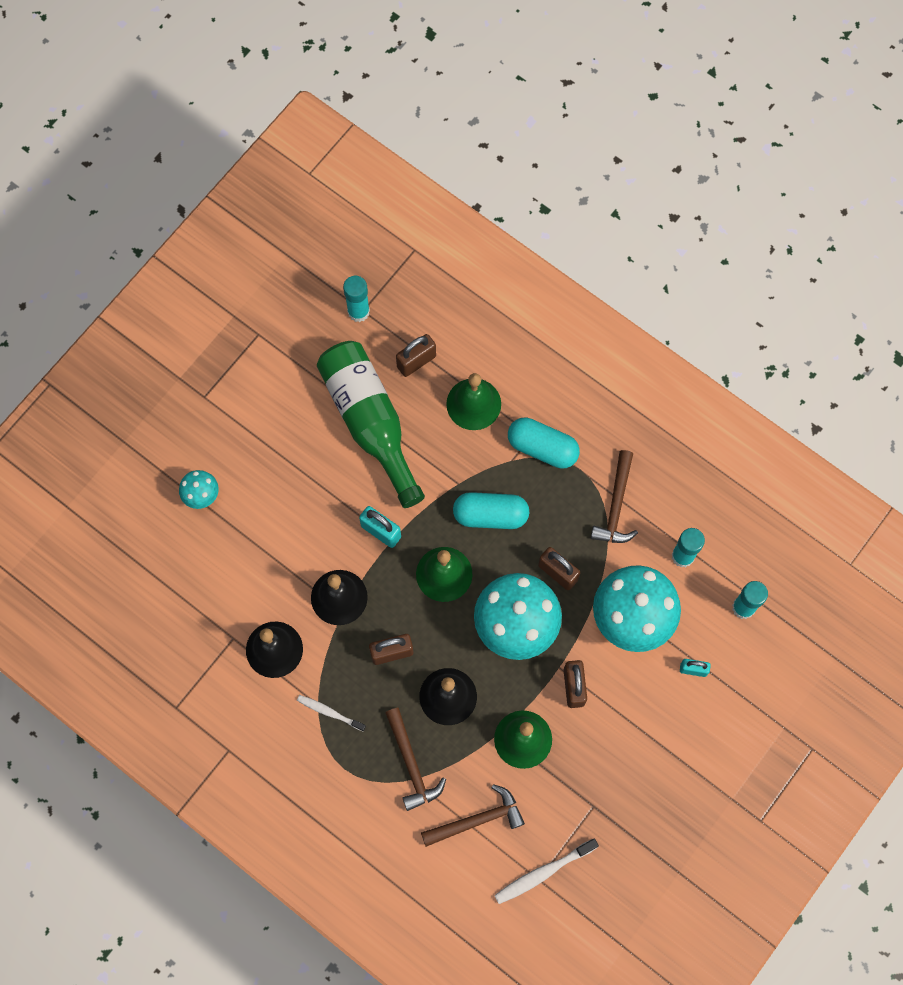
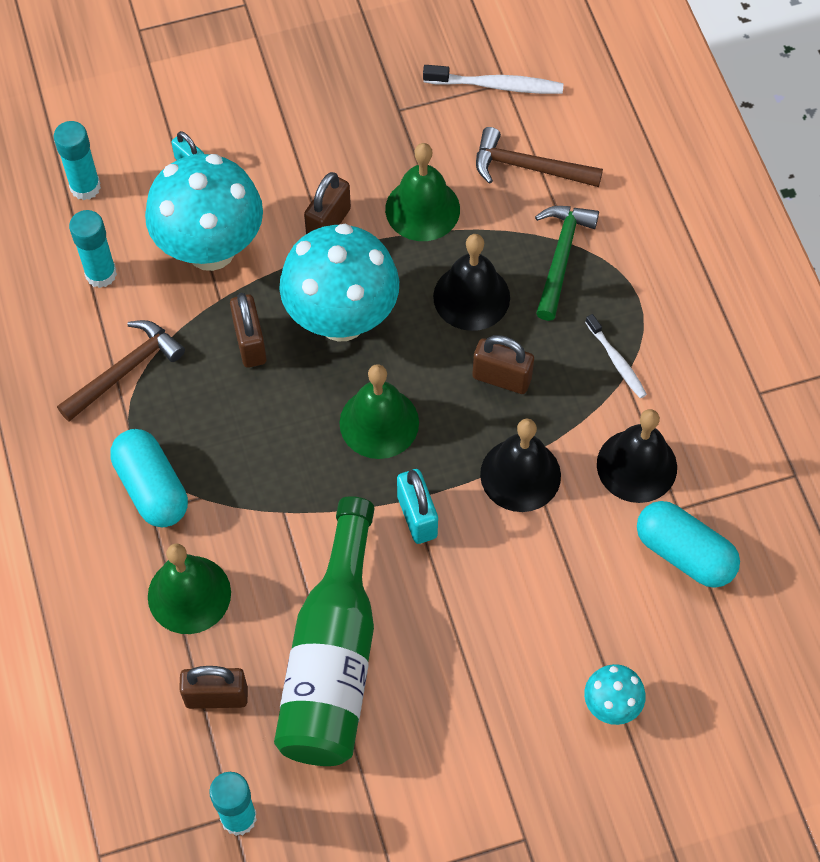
camera: 145 degrees left, 10 degrees down
brown hammer [385,708,446,811] -> green hammer [535,206,599,321]
turquoise capsule [453,492,529,529] -> turquoise capsule moved to [637,501,740,588]

